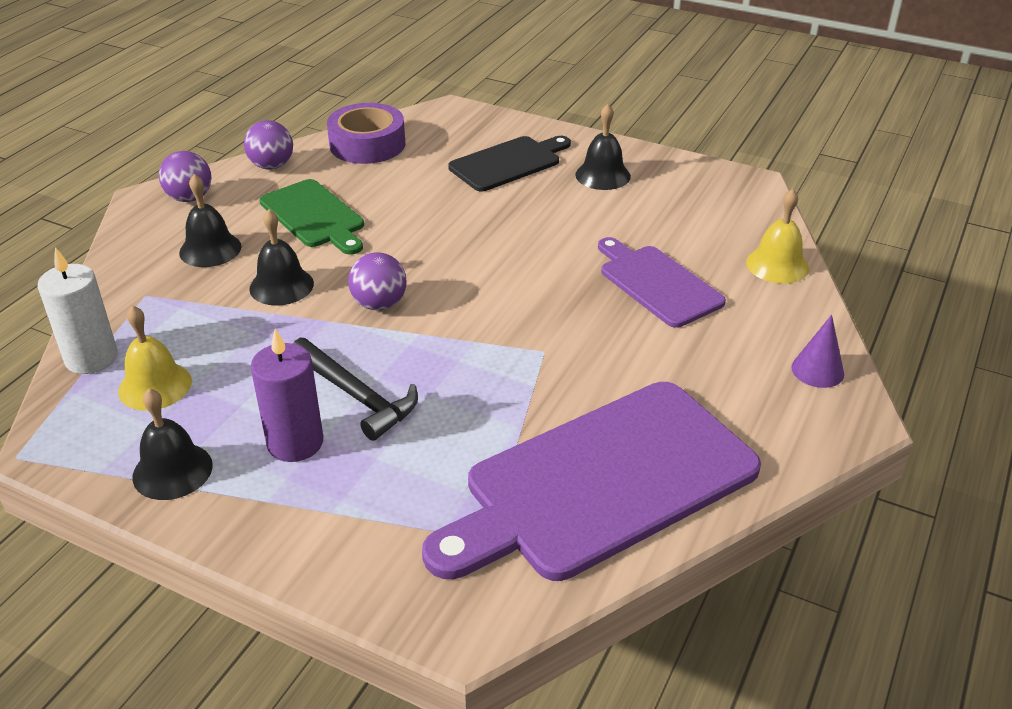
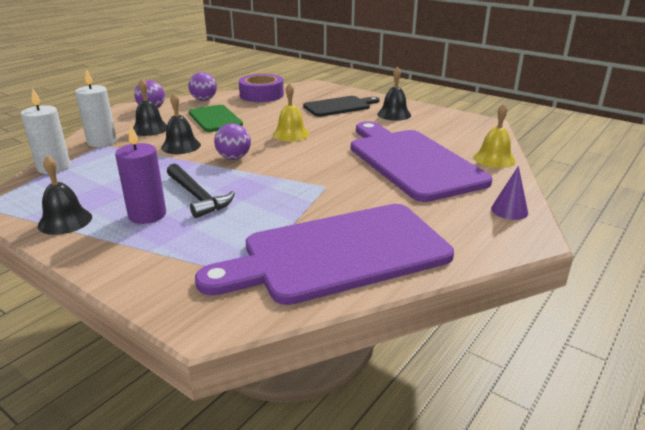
camera: 10 degrees right, 10 degrees down
yellow bell [118,305,192,410] -> yellow bell moved to [273,83,309,141]
purple cutting board [598,237,726,328] -> purple cutting board [351,121,492,202], size x1.82
none -> white candle [75,69,117,147]

